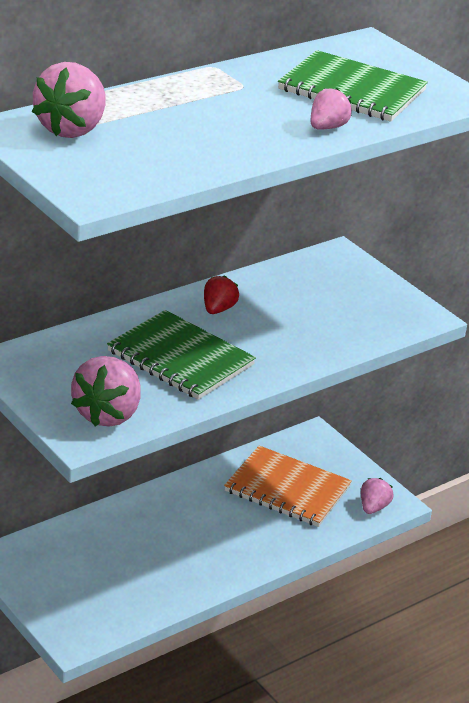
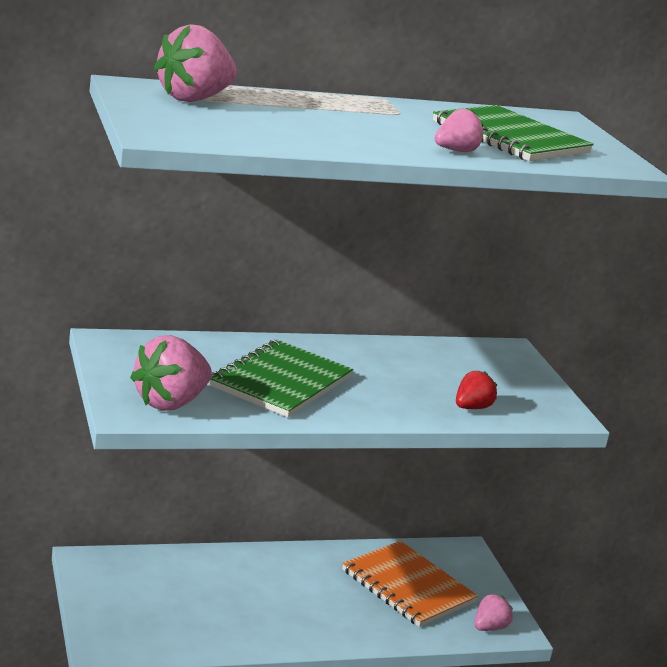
camera: 20 degrees right, 10 degrees down
green notebook [107,310,256,400] -> green notebook turned 60 degrees clockwise [209,339,353,417]
red strawberry [204,275,239,314] -> red strawberry moved to [456,371,497,409]

